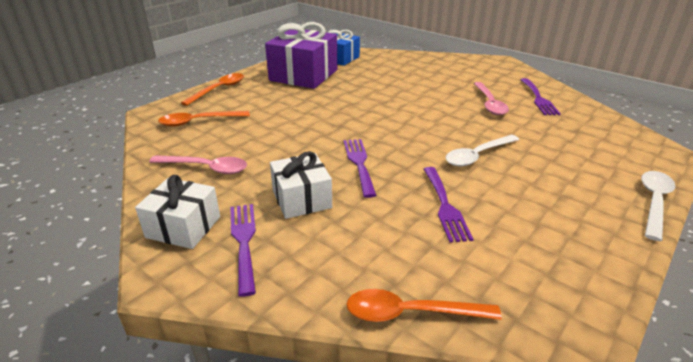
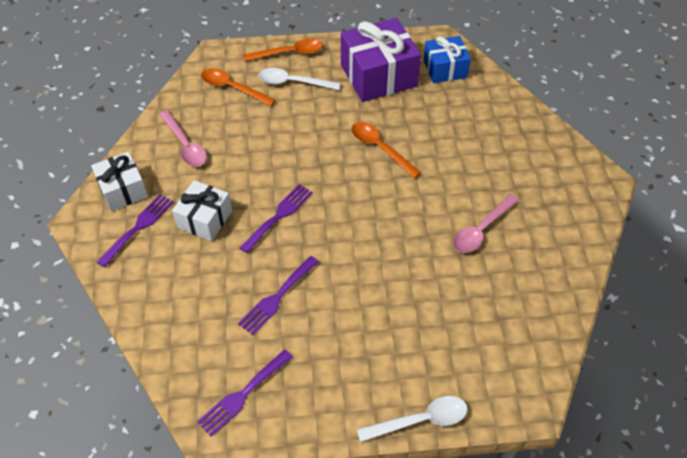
camera: 45 degrees right, 20 degrees up
orange spoon [346,289,502,322] -> orange spoon moved to [352,122,421,178]
white spoon [446,135,519,166] -> white spoon moved to [258,68,341,90]
purple fork [520,78,561,115] -> purple fork moved to [197,349,293,437]

